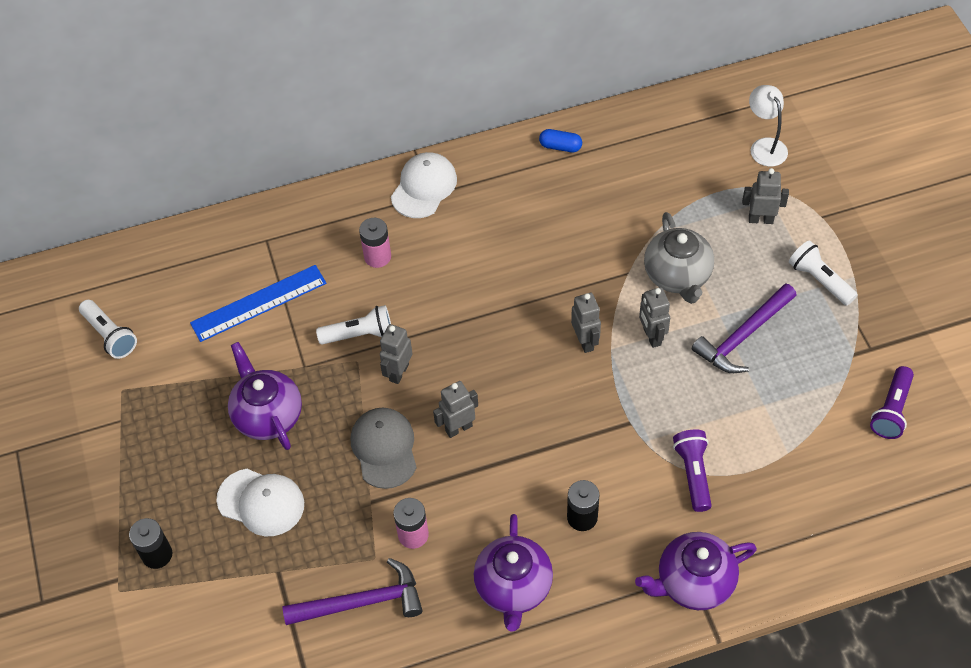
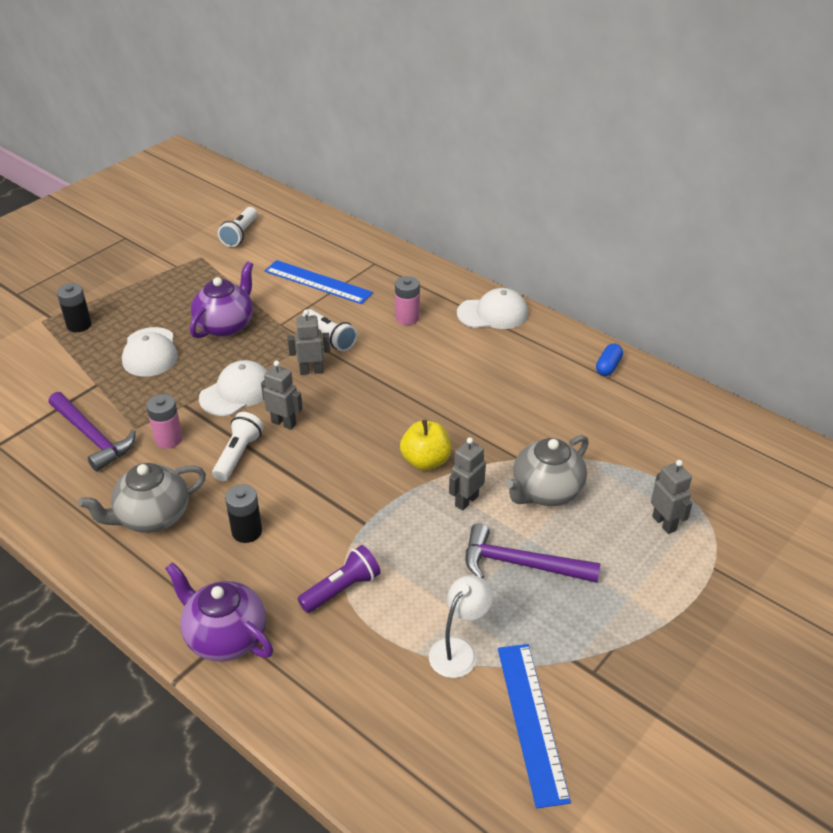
camera: 55 degrees right, 15 degrees down
grey cap [350,408,417,489] -> white cap [199,360,267,416]
purple teapot [474,514,553,632] -> grey teapot [78,463,206,533]
blue capsule [539,129,582,152] -> blue capsule turned 45 degrees clockwise [596,343,623,376]
grey robot [571,293,601,353] -> yellow apple [400,420,451,470]
white lamp [749,85,788,167] -> white lamp moved to [429,575,493,678]
white flashlight [789,240,858,306] -> white flashlight moved to [212,412,264,481]
purple flashlight [870,366,914,439] -> blue ruler [498,644,571,808]

